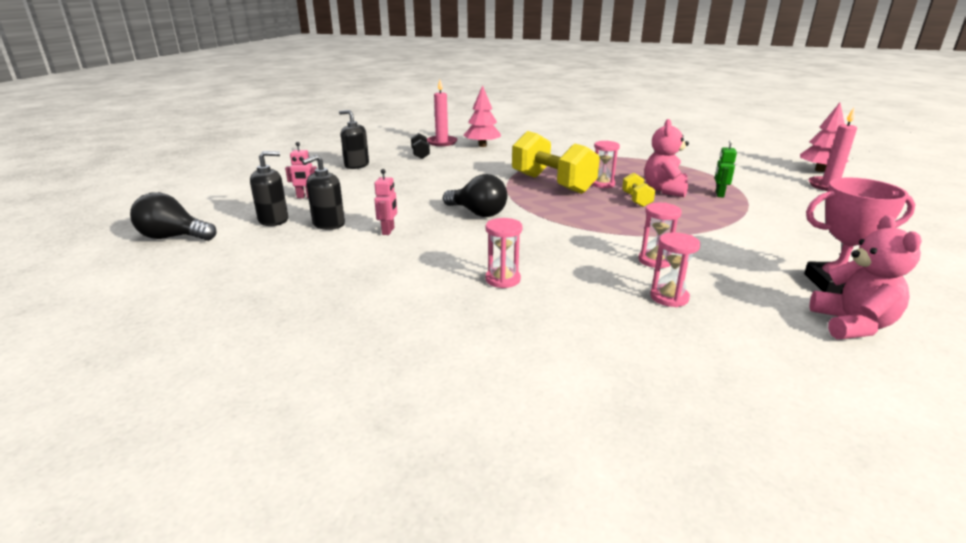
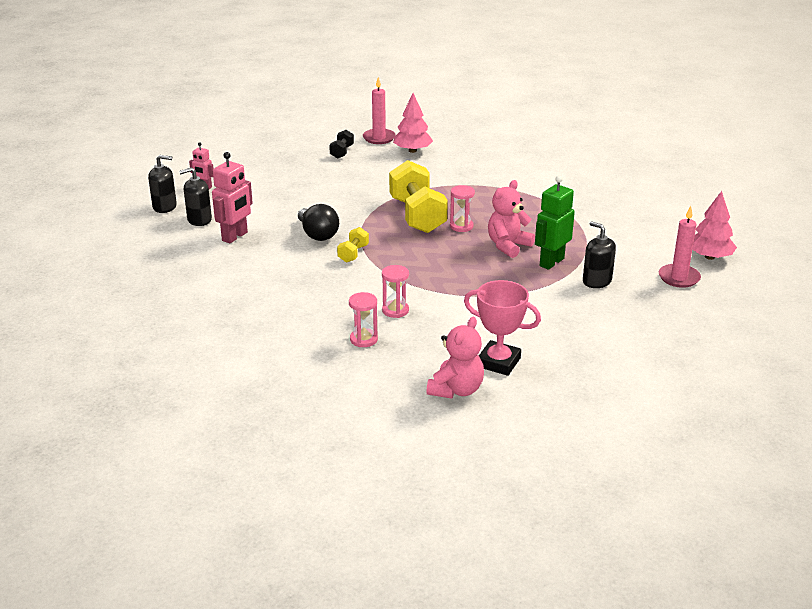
camera: 25 degrees right, 5 degrees up
black light bulb [130,192,217,241] -> none
black soap dispenser [339,110,369,169] -> black soap dispenser moved to [583,221,616,288]
pink robot [374,169,397,235] -> pink robot [212,152,253,244], size x1.76
pink hourglass [485,218,523,288] -> none
yellow dumbbell [622,173,655,207] -> yellow dumbbell moved to [337,227,369,263]
green robot [715,140,737,198] -> green robot [535,175,575,270], size x1.76

